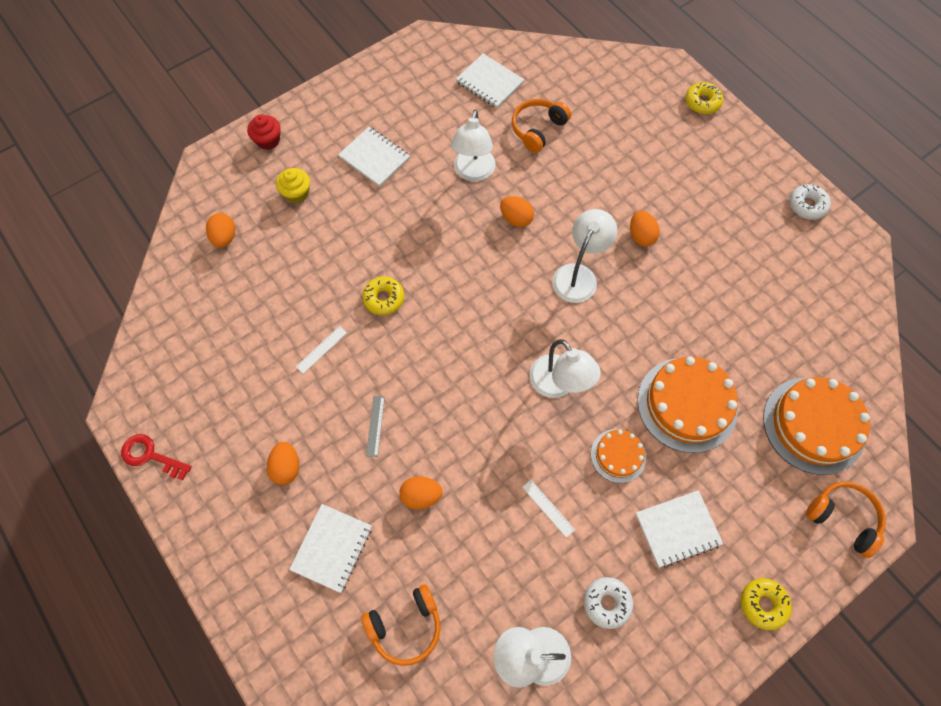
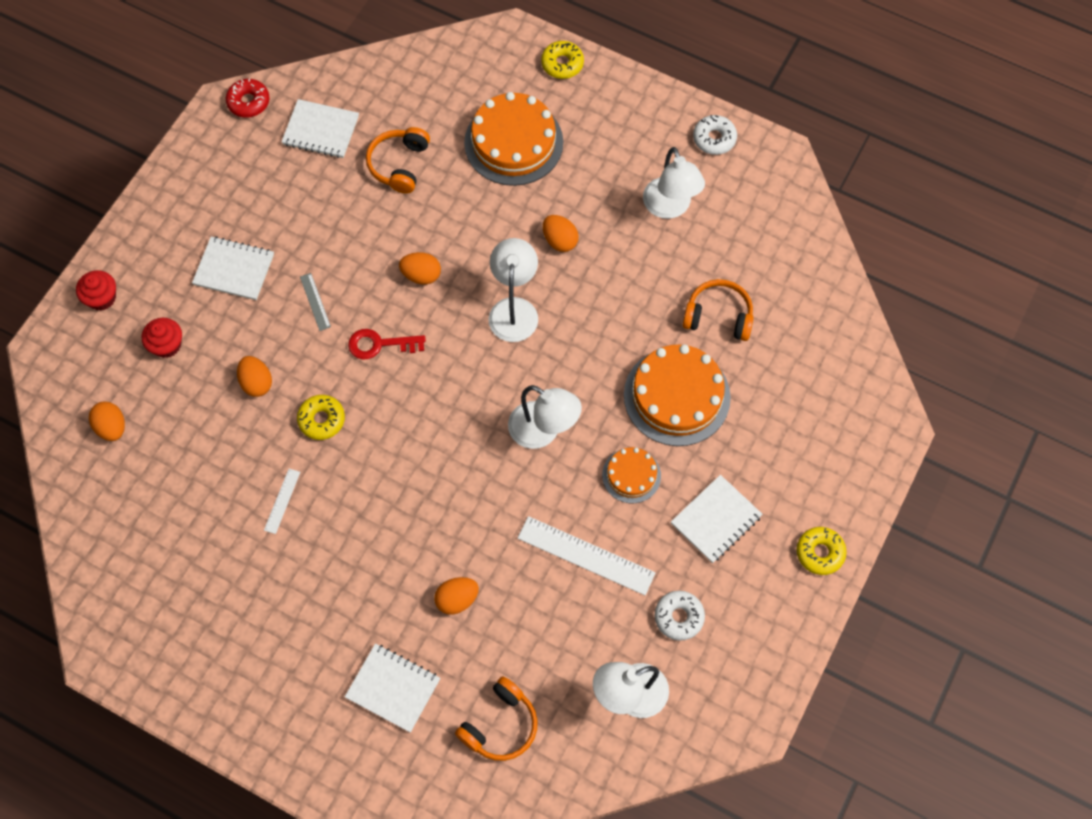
camera: 25 degrees left, 0 degrees up
red key [121,434,192,480] -> red key moved to [348,329,426,360]
orange egg [267,442,299,485] -> orange egg moved to [237,356,272,397]
yellow cupcake [276,168,310,203] -> red cupcake [142,318,182,358]
white notebook [289,504,372,593] -> white notebook turned 60 degrees counterclockwise [345,643,440,733]
grey ruler [366,396,385,457] -> grey ruler moved to [300,273,331,331]
white lamp [451,110,495,181] -> white lamp moved to [643,147,705,219]
white ruler [522,480,575,538] -> white ruler [518,516,656,595], size x2.02
orange cake [763,377,870,475] -> orange cake moved to [464,92,563,186]
orange headphones [806,482,886,558] -> orange headphones moved to [683,279,754,341]
none -> red donut [226,79,270,118]

